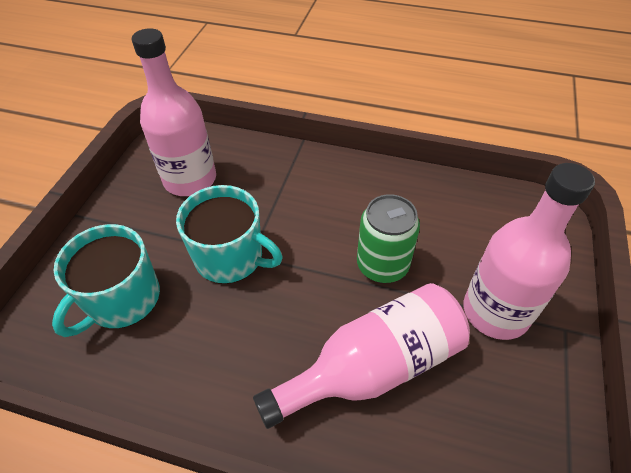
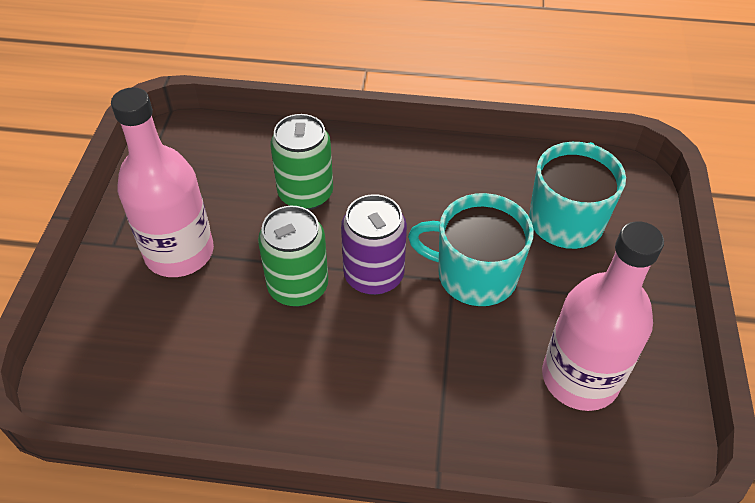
camera: 170 degrees right, 0 degrees up
pink bottle [253,283,470,429] -> green can [270,114,333,210]
none -> purple can [341,194,407,295]

